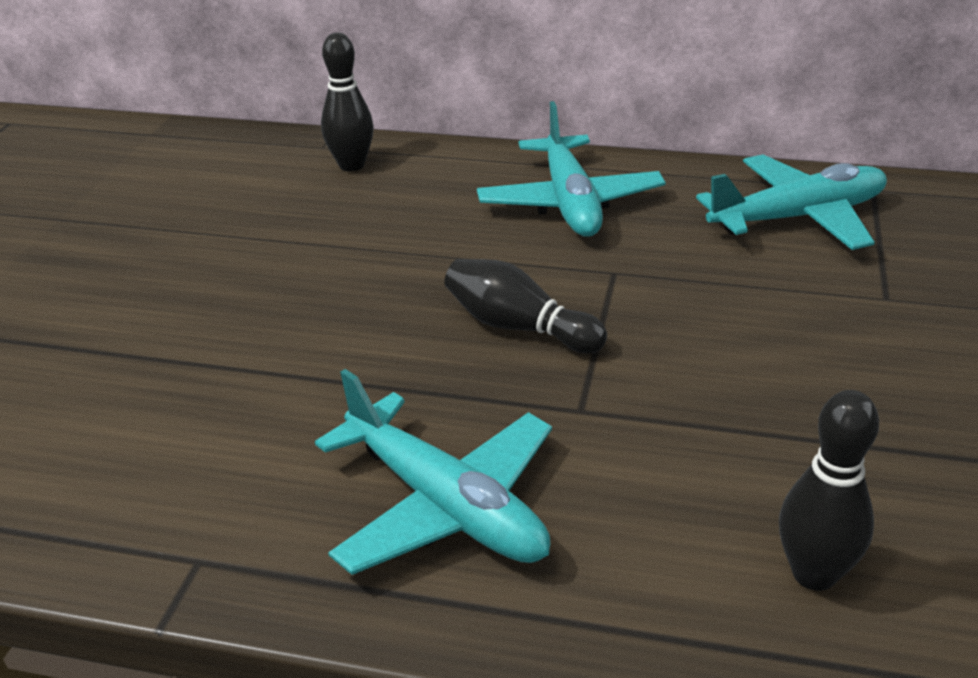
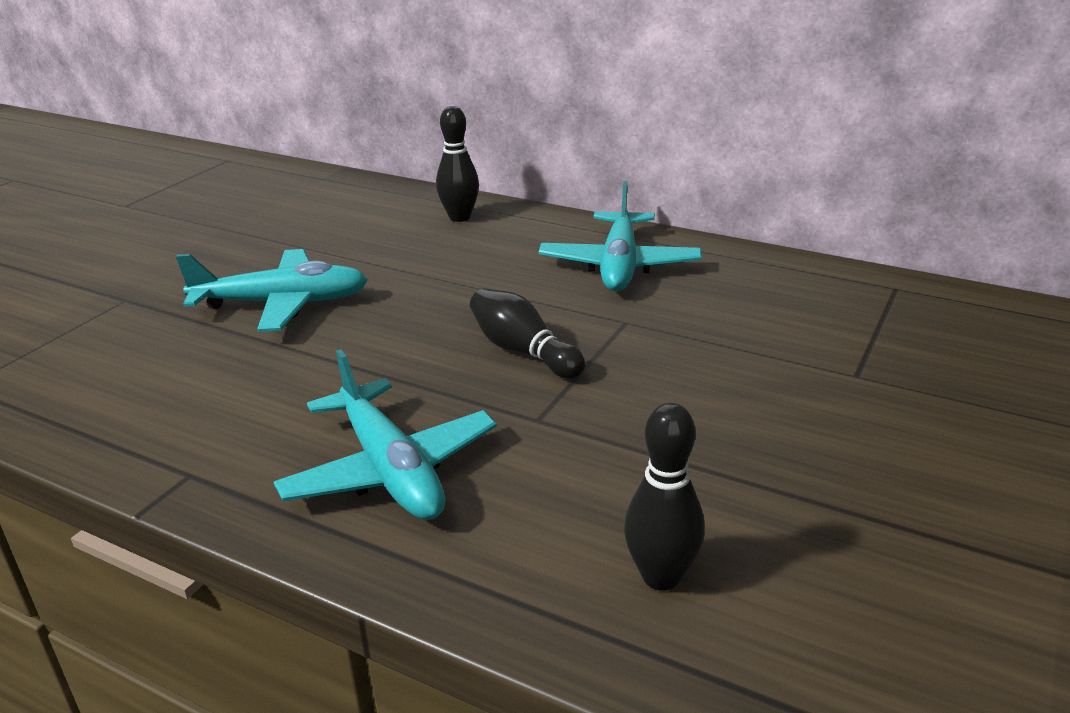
camera: 15 degrees right, 5 degrees down
turquoise plane [696,155,887,250] -> turquoise plane moved to [176,249,368,332]

